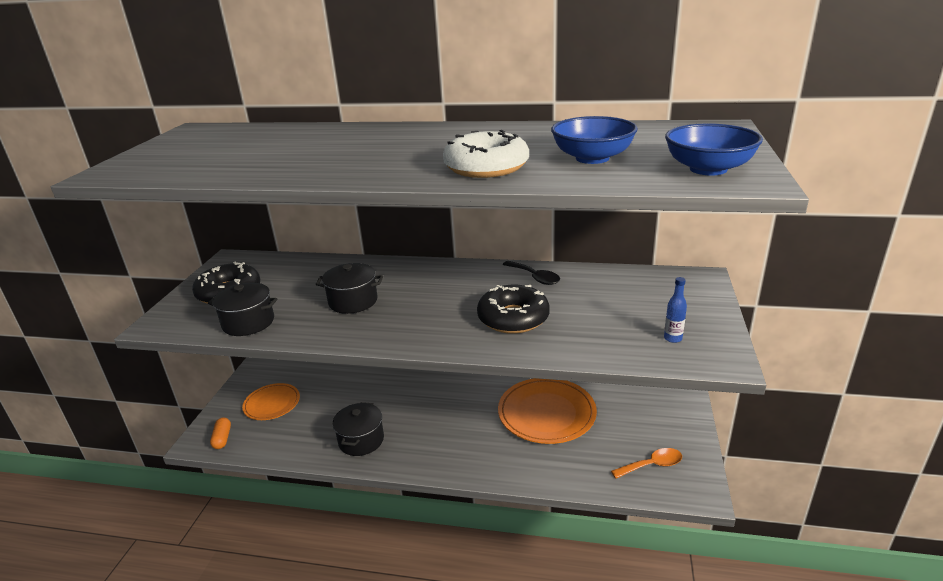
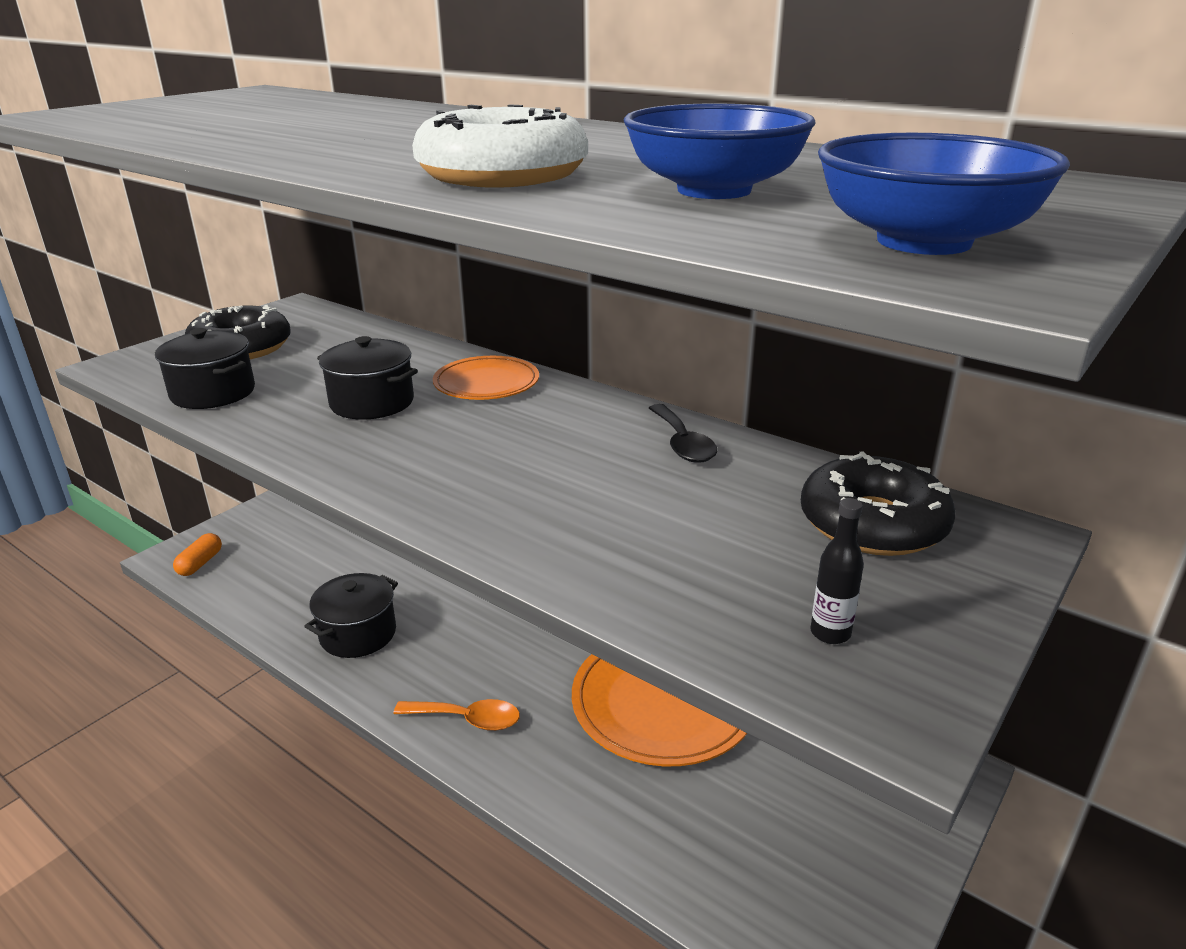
camera: 25 degrees right, 0 degrees up
orange plate [242,383,300,420] -> orange plate moved to [433,356,539,400]
black donut [477,285,550,334] -> black donut moved to [801,451,955,556]
orange spoon [611,448,682,479] -> orange spoon moved to [393,699,520,731]
blue bottle [664,277,687,343] -> black bottle [810,498,864,644]

